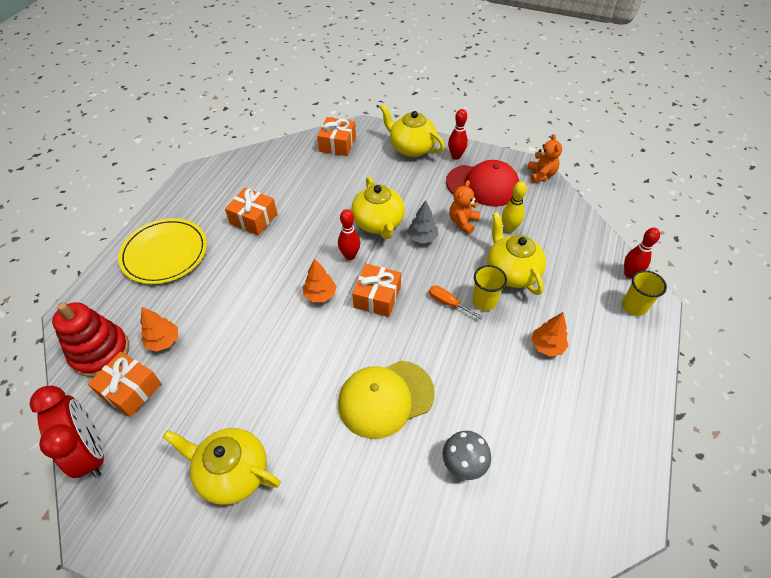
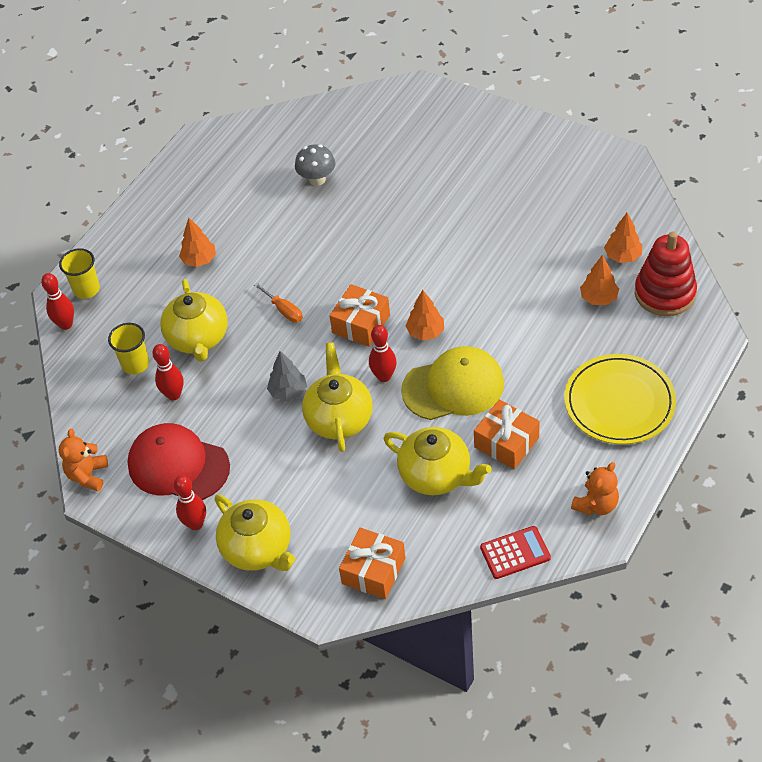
camera: 165 degrees left, 0 degrees up
red clock [30,386,104,478] -> none
orange gift [88,352,161,417] -> orange tree [604,213,642,263]
yellow teapot [163,428,281,505] -> yellow teapot moved to [384,427,492,495]
yellow cap [338,360,435,439] -> yellow cap moved to [401,346,504,420]
orange teddy bear [449,180,480,234] -> orange teddy bear moved to [571,462,619,515]
yellow cup [472,265,507,311] -> yellow cup moved to [108,323,149,375]
yellow bowling pin [502,181,527,232] -> red bowling pin [152,344,184,401]
none -> red calculator [480,526,551,579]

